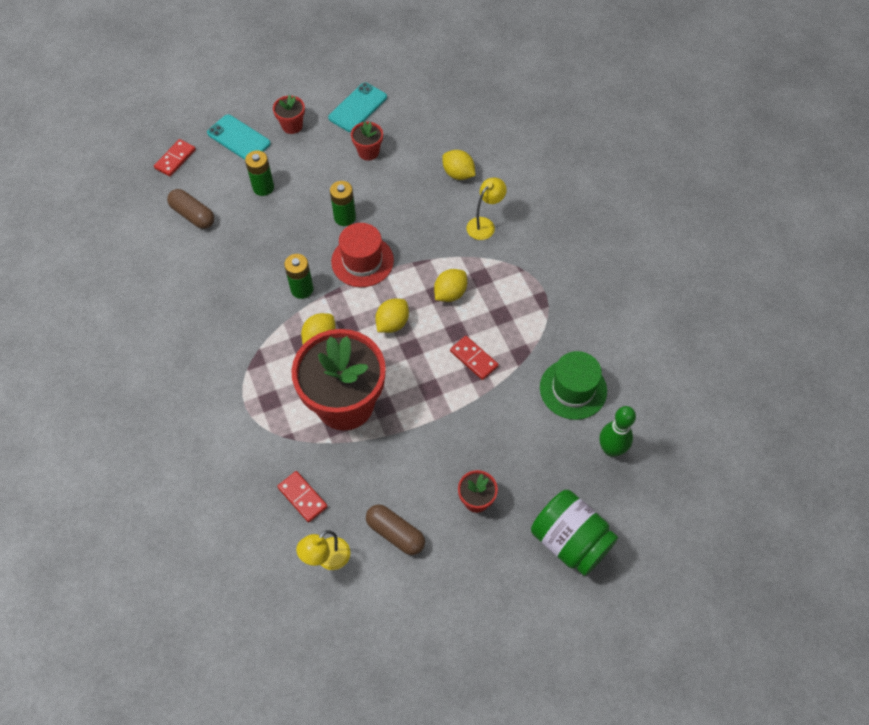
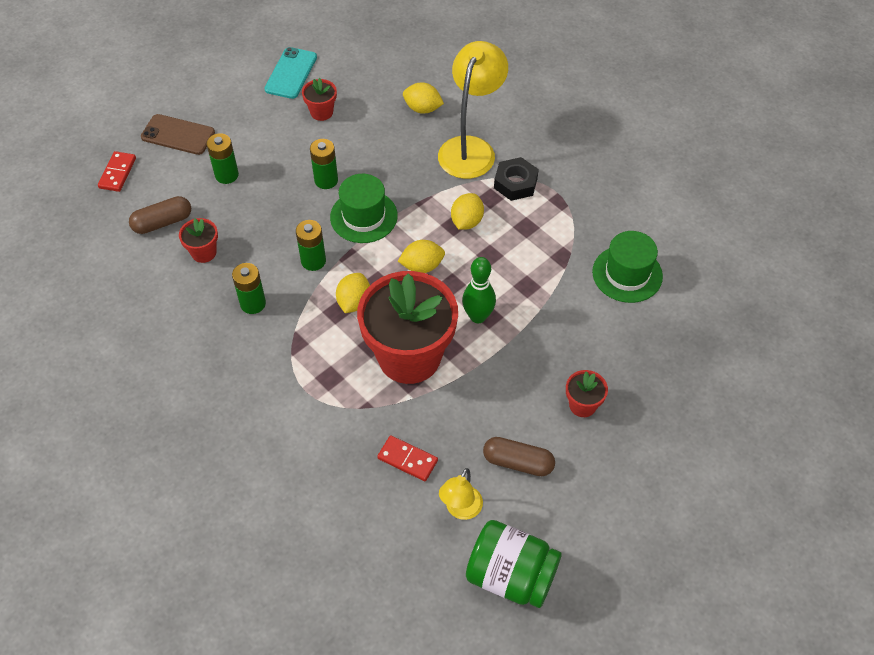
camera: 20 degrees left, 5 degrees down
brown capsule [167,189,214,229] -> brown capsule turned 45 degrees counterclockwise [129,196,191,234]
turquoise phone [207,114,271,160] -> brown phone [141,114,215,155]
red flower pot [273,95,305,134] -> red flower pot moved to [179,218,218,263]
red hat [331,223,394,287] -> green hat [330,174,398,243]
yellow lemon [375,299,409,333] -> yellow lemon turned 60 degrees clockwise [398,240,445,273]
red domino [450,336,499,380] -> none
yellow lamp [466,178,507,240] -> yellow lamp [438,41,508,179], size x1.90
green jar [531,490,618,576] -> green jar moved to [466,520,562,608]
green bowling pin [599,406,636,457] -> green bowling pin moved to [462,257,496,323]
none -> green battery [232,263,266,314]
none -> black nut [494,157,539,201]

